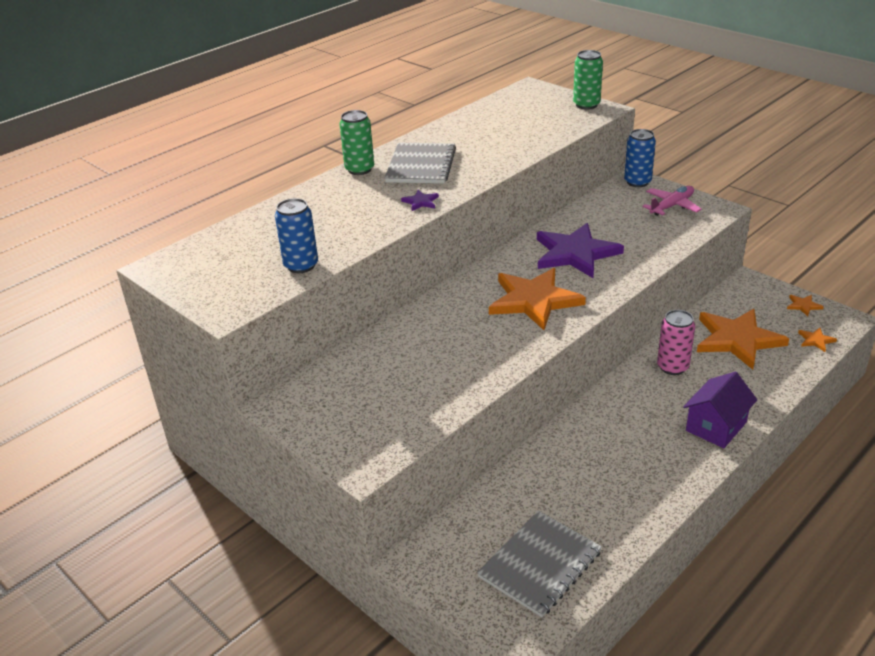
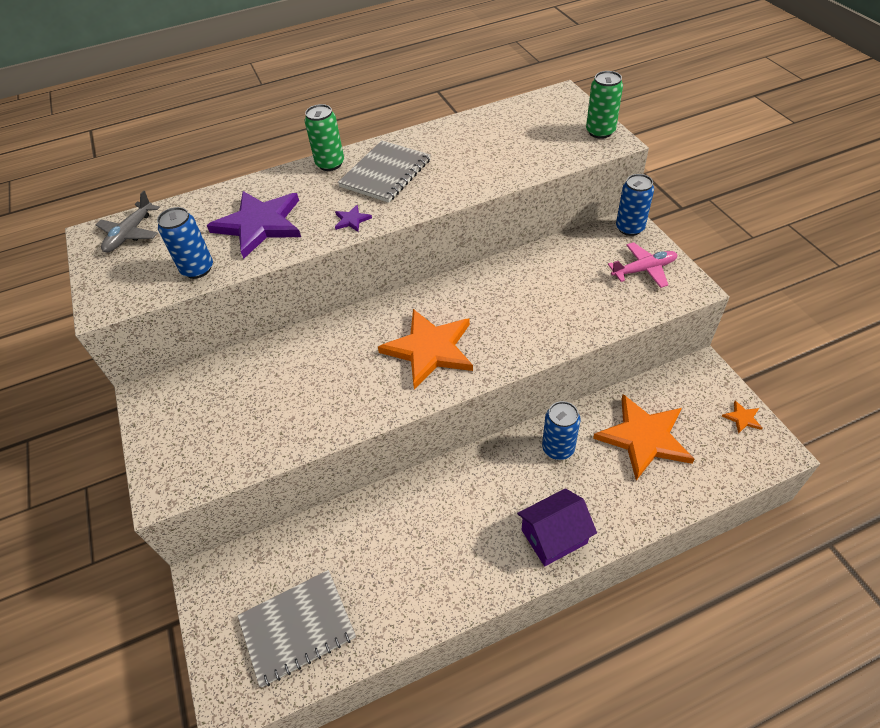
camera: 25 degrees right, 15 degrees up
purple star [537,223,624,278] -> purple star moved to [207,191,301,259]
pink can [657,310,695,375] -> blue can [542,401,581,460]
orange star [798,328,837,352] -> none
none -> grey plane [96,191,160,252]

